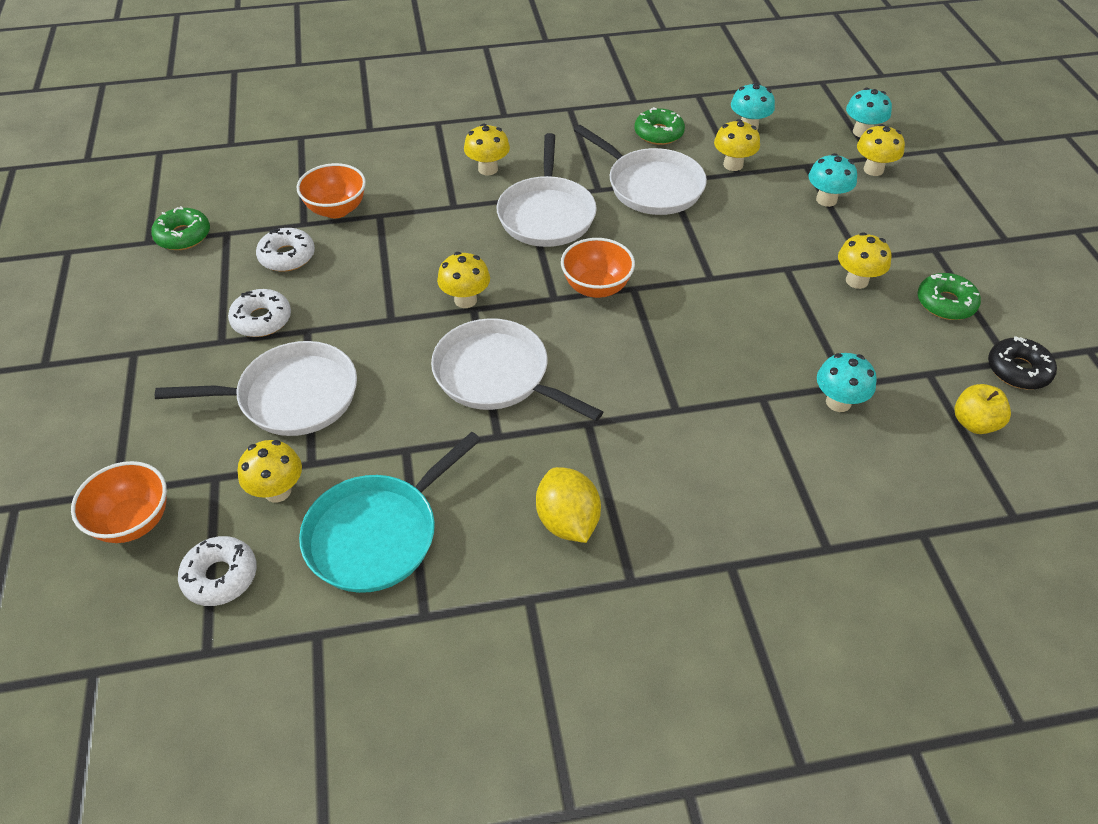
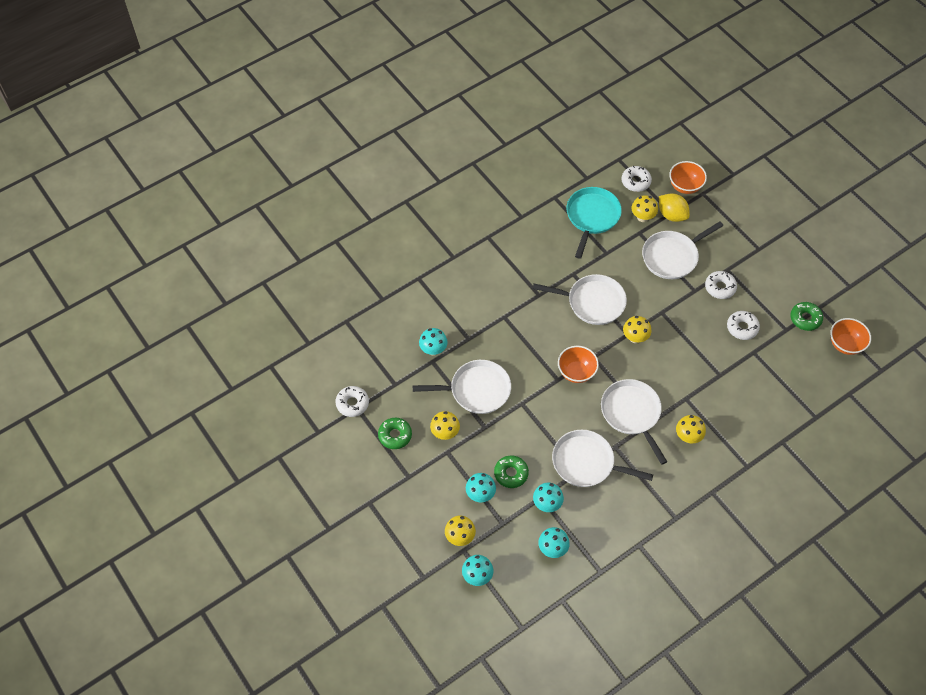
camera: 155 degrees right, 10 degrees up
orange bowl [297,163,366,218] -> orange bowl moved to [830,318,871,355]
yellow lemon [536,467,601,543] -> yellow lemon moved to [659,193,690,222]
green donut [635,107,685,145] -> green donut moved to [494,455,529,488]
yellow mushroom [714,119,760,171] -> turquoise mushroom [533,483,564,512]
yellow apple [955,384,1011,434] -> none
black donut [988,336,1057,390] -> white donut [335,386,369,417]
none -> white pan [413,360,511,414]

